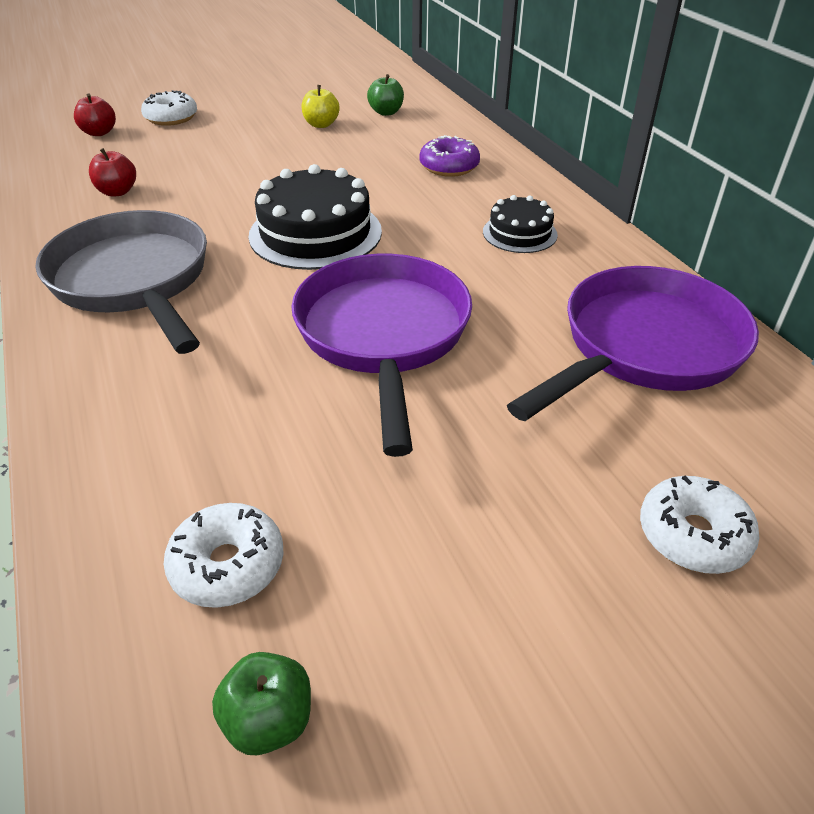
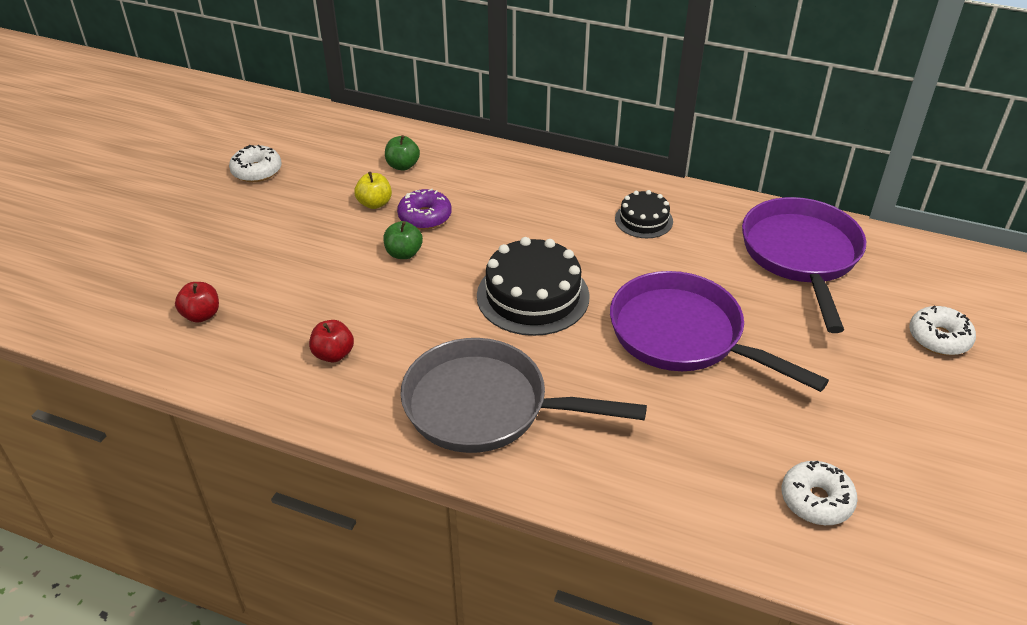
camera: 45 degrees left, 0 degrees up
white donut [141,90,197,126] -> white donut moved to [229,145,282,182]
green apple [212,652,311,755] -> green apple moved to [383,221,423,259]
purple donut [419,135,480,177] -> purple donut moved to [397,189,451,229]

